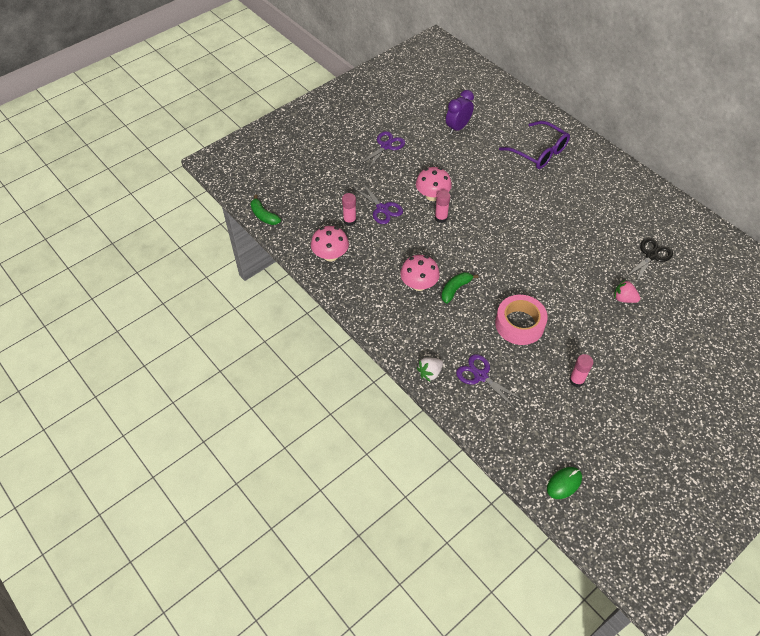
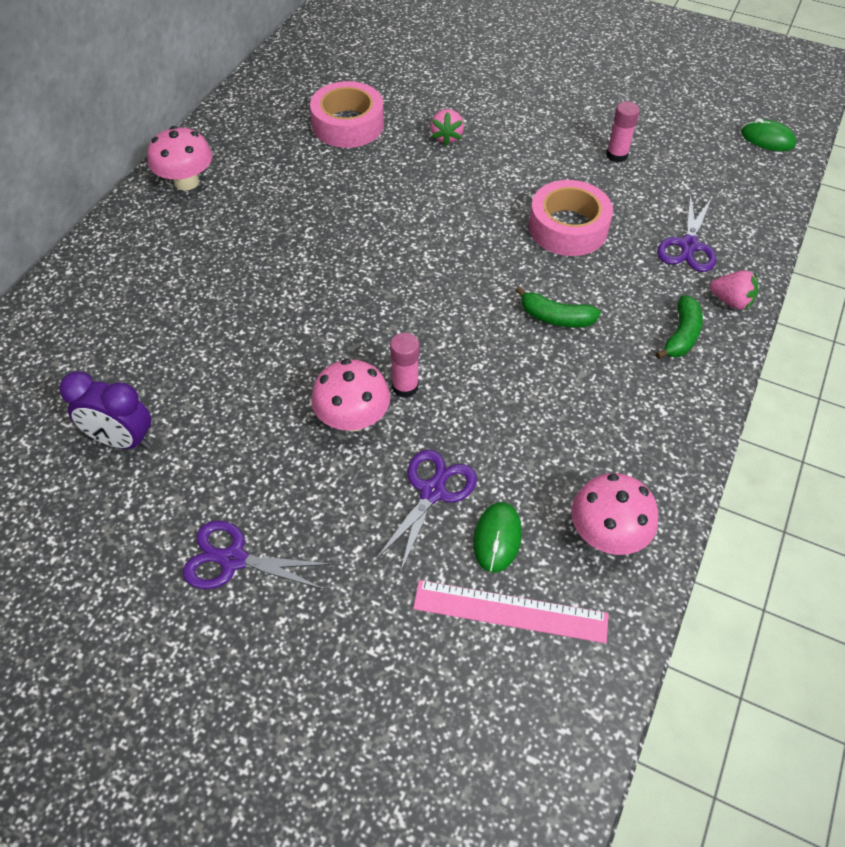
camera: 115 degrees left, 0 degrees up
green banana [250,195,281,225] -> green banana moved to [656,295,703,359]
pink glue stick [342,193,357,226] -> green mouse [473,502,522,573]
pink mushroom [400,255,440,291] -> pink mushroom moved to [148,126,212,191]
white strawberry [417,358,443,381] -> pink strawberry [710,270,758,310]
purple glasses [499,121,570,169] -> none
black scissors [624,238,673,285] -> pink tape [310,81,384,148]
none -> pink ruler [413,580,609,643]

